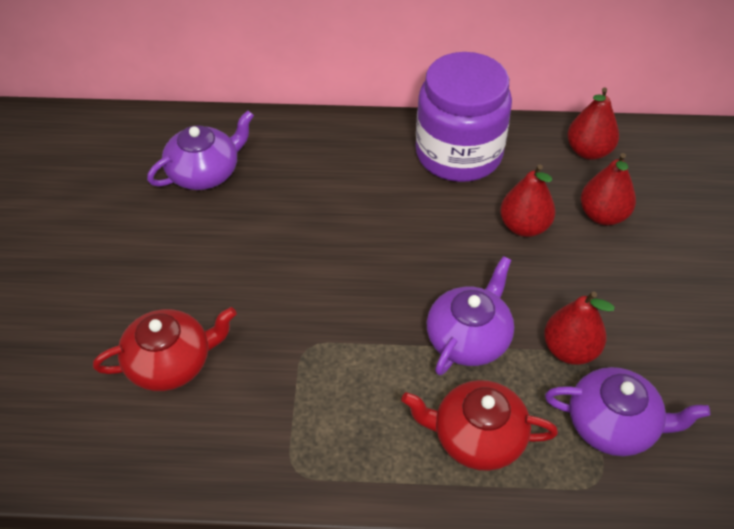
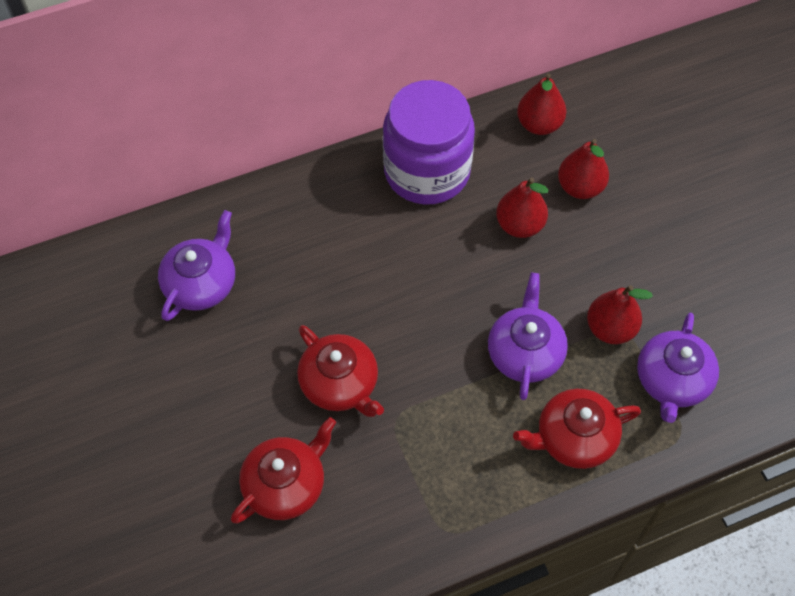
camera: 25 degrees left, 10 degrees up
purple teapot [545,367,710,456] -> purple teapot turned 120 degrees clockwise [637,313,719,423]
none -> red teapot [297,325,384,417]

